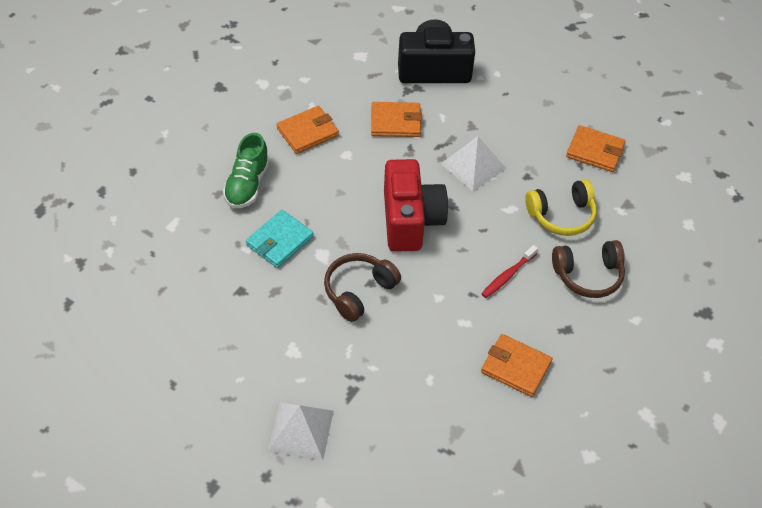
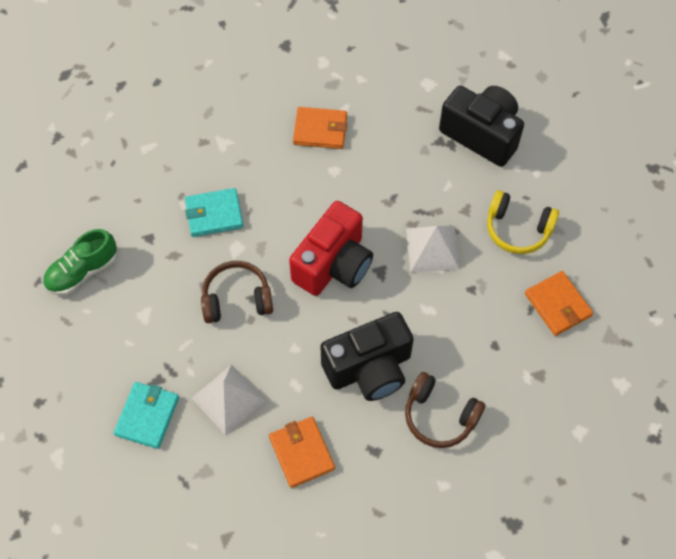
camera: 40 degrees right, 10 degrees up
green shoe [223,133,270,208] -> green shoe moved to [43,229,117,295]
white pyramid [268,402,334,460] -> white pyramid moved to [192,364,266,435]
orange wallet [371,102,422,137] -> none
red toothbrush [481,245,538,298] -> black camera [320,312,414,401]
yellow headphones [525,179,597,236] -> yellow headphones moved to [487,190,559,254]
none -> turquoise wallet [114,382,179,449]

